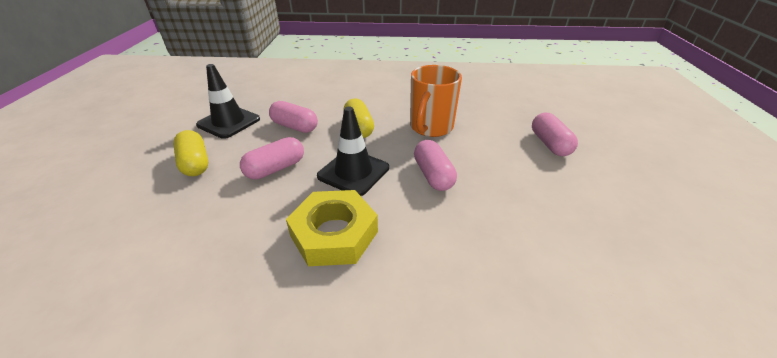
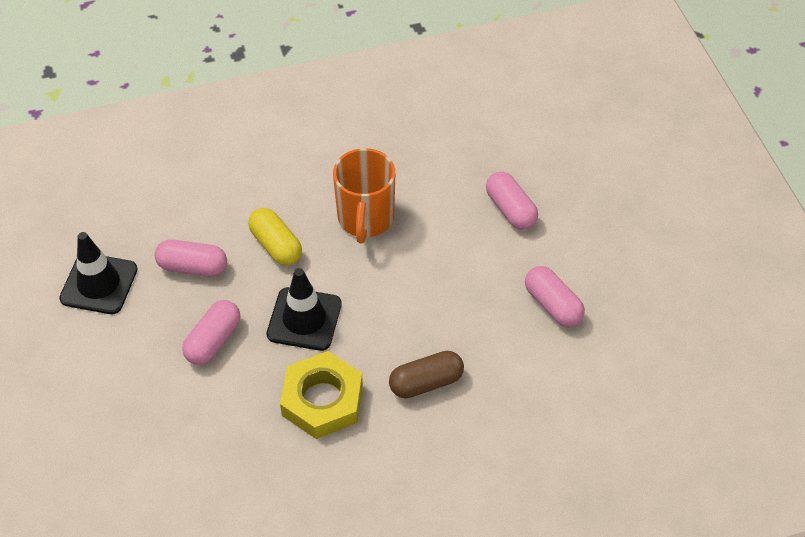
camera: 20 degrees left, 15 degrees up
yellow capsule [173,130,208,176] -> none
pink capsule [414,140,457,191] -> pink capsule moved to [525,266,585,327]
none -> brown capsule [389,351,464,399]

